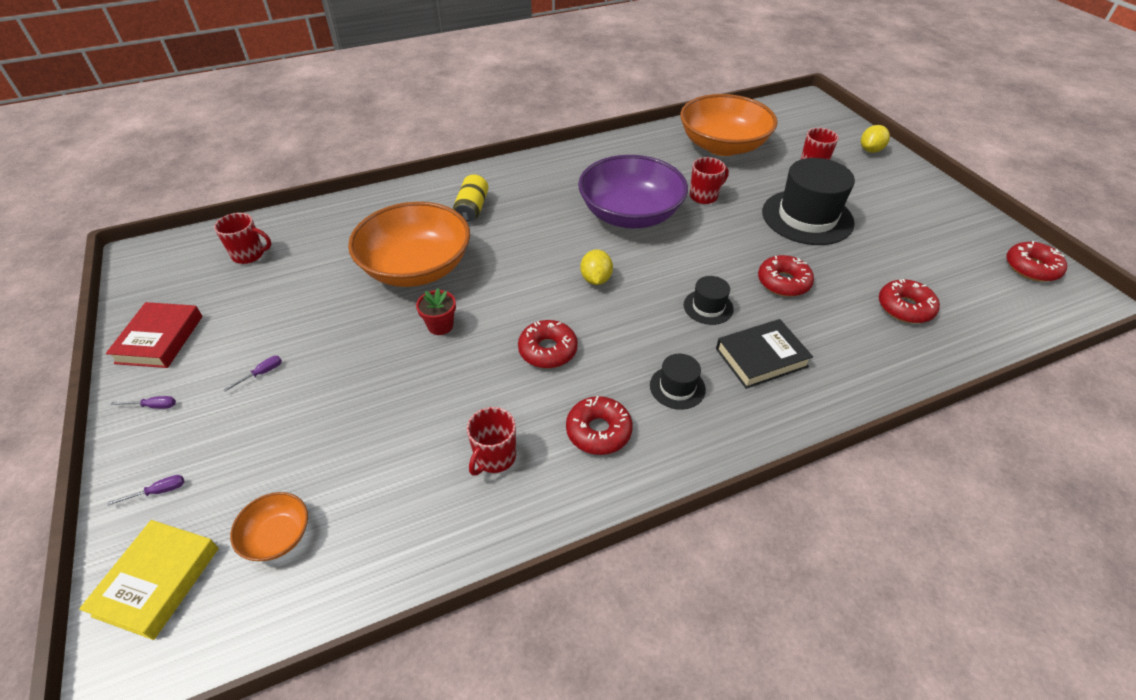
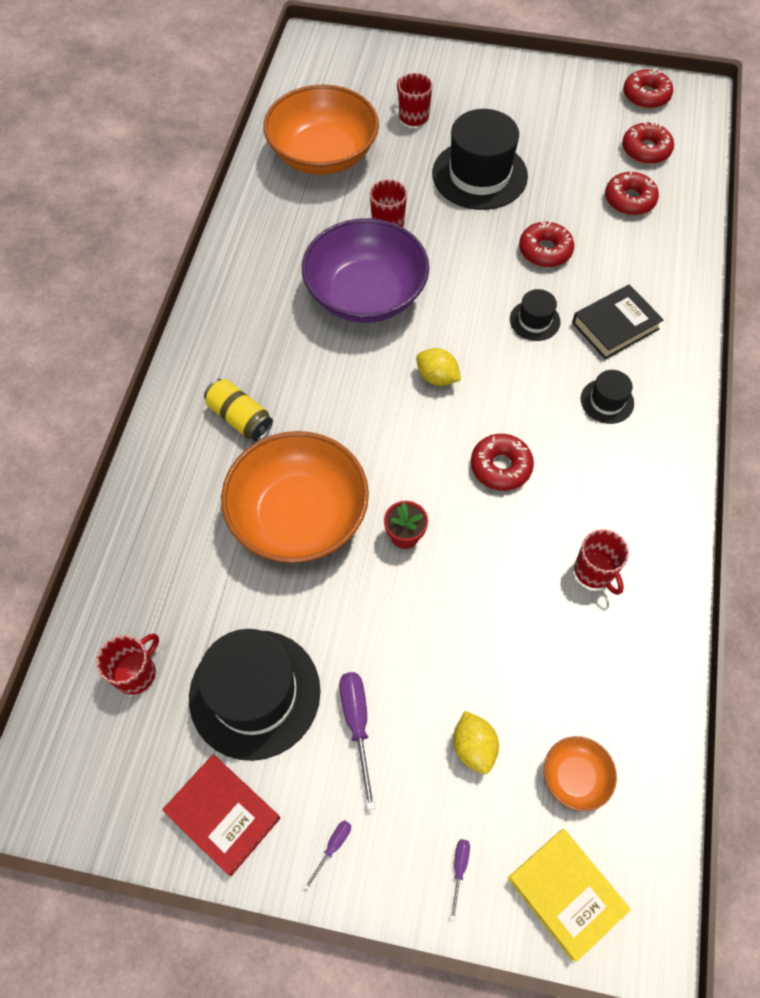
camera: 55 degrees left, 15 degrees up
purple screwdriver [223,356,282,392] -> purple screwdriver [339,672,375,810], size x1.91
red donut [566,396,633,455] -> red donut moved to [622,122,674,164]
black book [716,319,813,389] -> black book turned 45 degrees clockwise [572,284,664,359]
yellow lemon [861,125,890,153] -> yellow lemon moved to [453,711,499,774]
none -> black hat [189,629,321,761]

